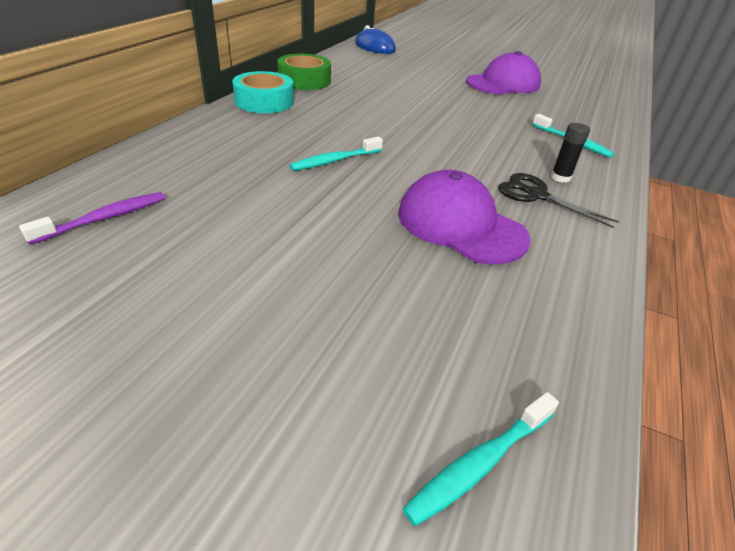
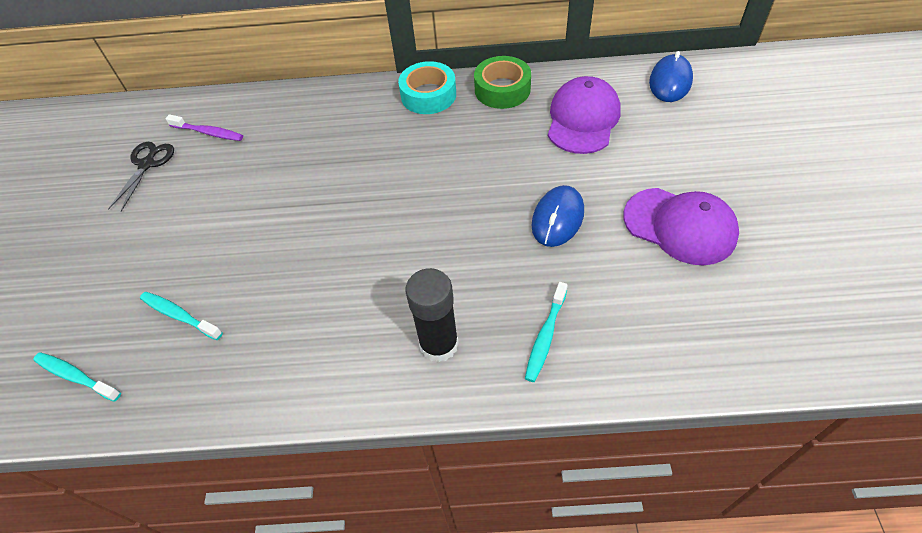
camera: 70 degrees right, 15 degrees up
turquoise toothbrush [289,137,383,171] -> turquoise toothbrush moved to [140,292,223,340]
purple cap [398,170,531,264] -> purple cap moved to [548,76,621,154]
black scissors [498,173,619,228] -> black scissors moved to [108,142,174,212]
black glue stick [551,123,590,183] -> black glue stick [405,268,459,362], size x1.85
none -> blue mouse [531,185,584,247]

